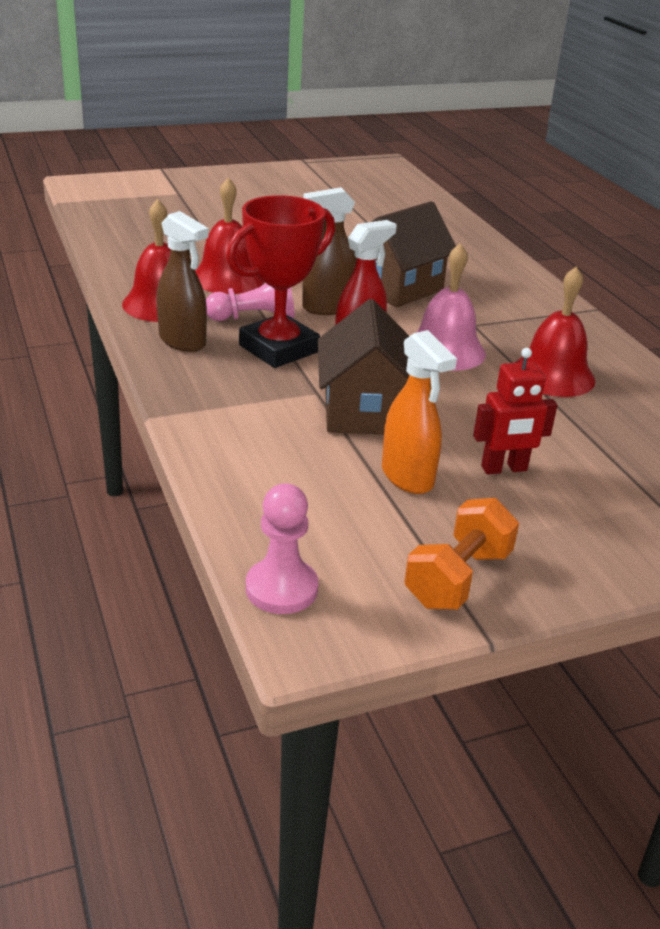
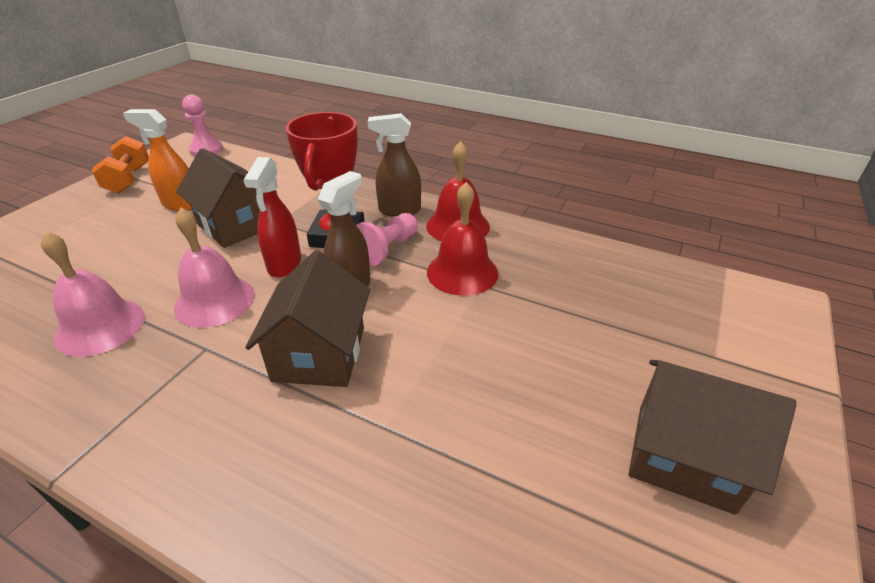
camera: 140 degrees right, 5 degrees up
red robot [473,348,557,474] -> none
red bell [515,266,595,397] -> pink bell [41,231,145,357]
none -> brown house [629,360,797,515]

